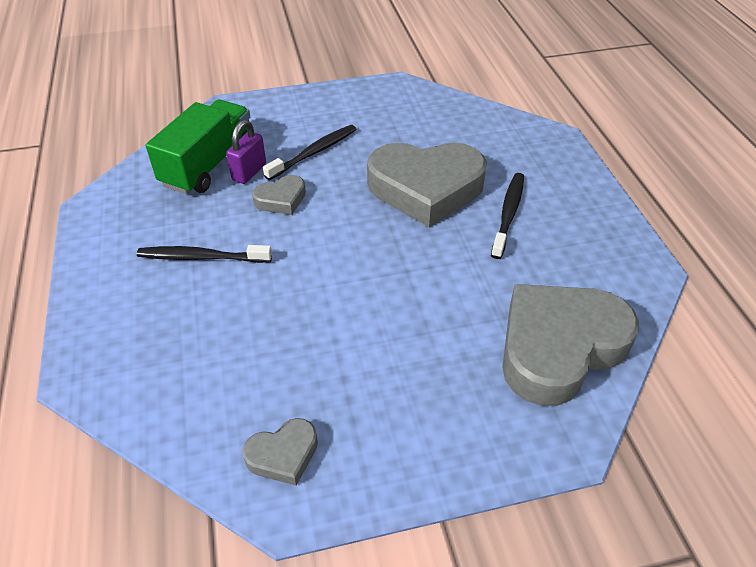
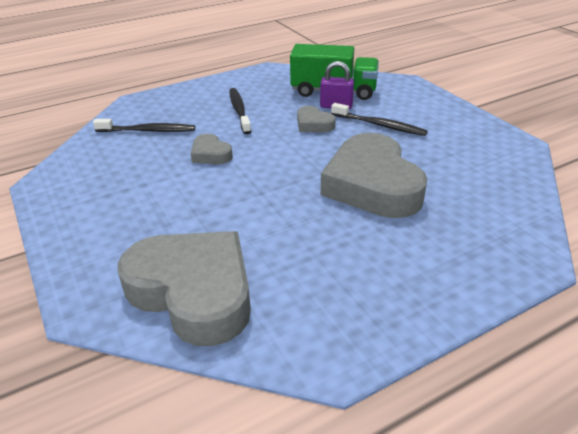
camera: 75 degrees right, 10 degrees down
grey heart [242,418,318,486] -> grey heart moved to [190,133,233,164]
black toothbrush [491,173,524,259] -> black toothbrush moved to [93,119,195,132]

